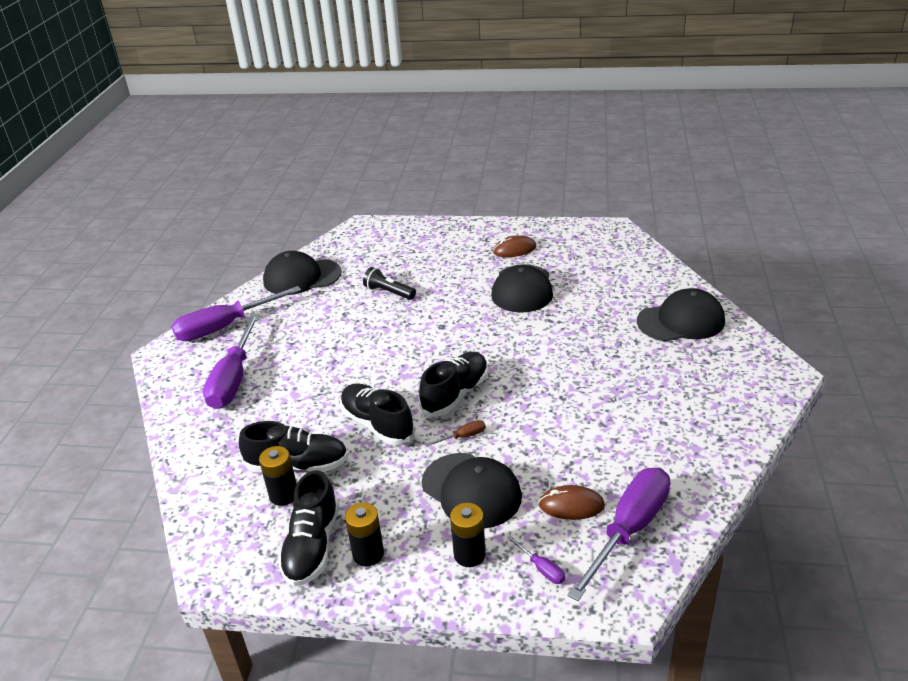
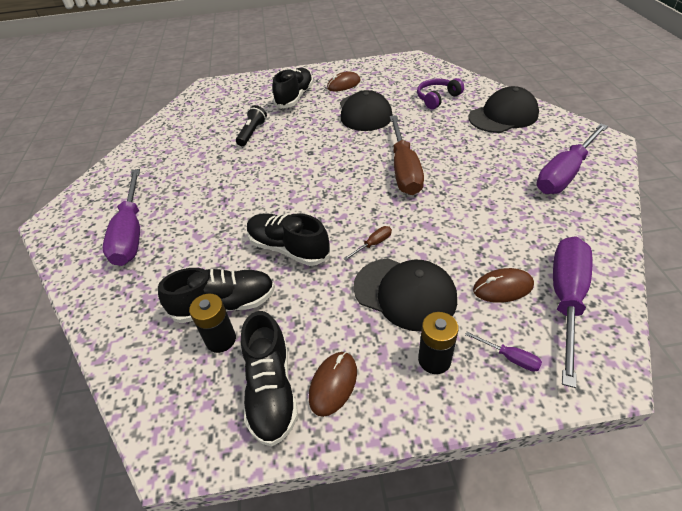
camera: 15 degrees left, 10 degrees up
purple screwdriver [171,286,301,341] -> purple screwdriver moved to [537,123,608,194]
black cap [263,251,342,295] -> none
black battery [345,502,384,566] -> brown mouse [309,352,357,417]
black flashlight [363,267,416,300] -> black flashlight turned 90 degrees clockwise [236,105,267,146]
black shoe [419,352,488,416] -> black shoe moved to [272,68,314,108]
none -> brown screwdriver [390,115,424,195]
none -> purple headphones [417,78,464,109]

